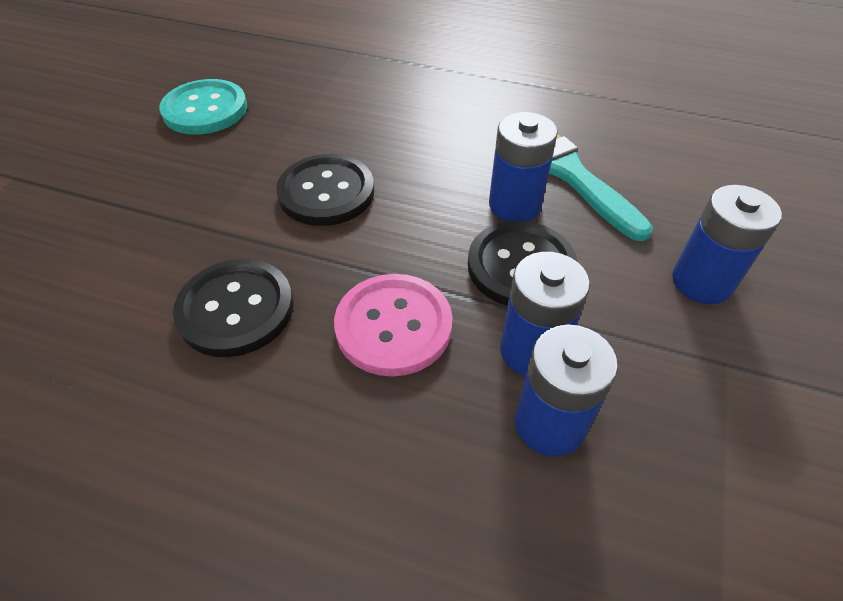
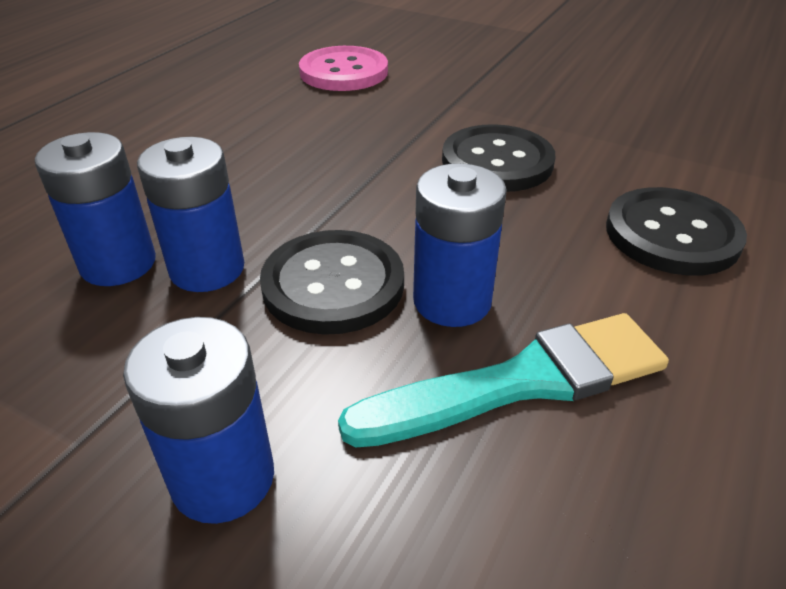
camera: 100 degrees right, 10 degrees down
turquoise button [159,79,247,135] -> none
black button [173,259,294,357] -> black button moved to [606,187,747,276]
pink button [334,274,453,376] -> pink button moved to [299,46,388,91]

